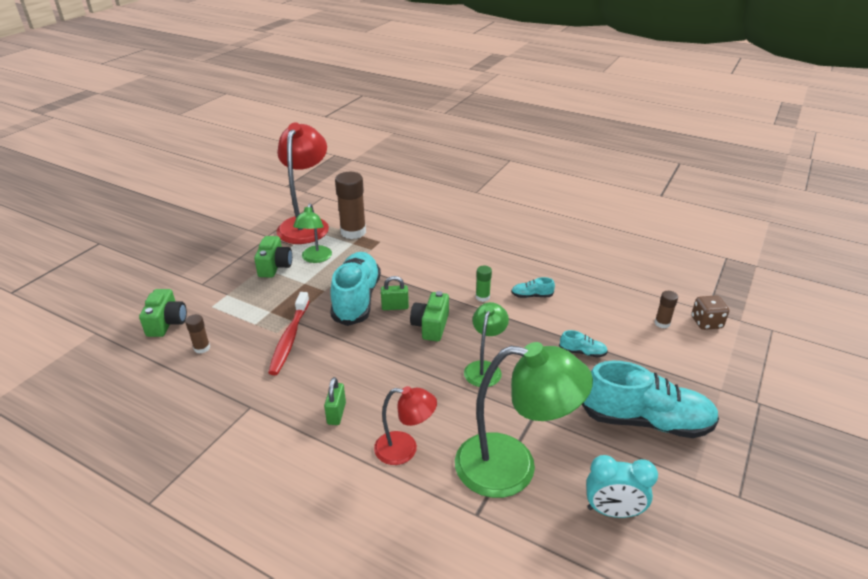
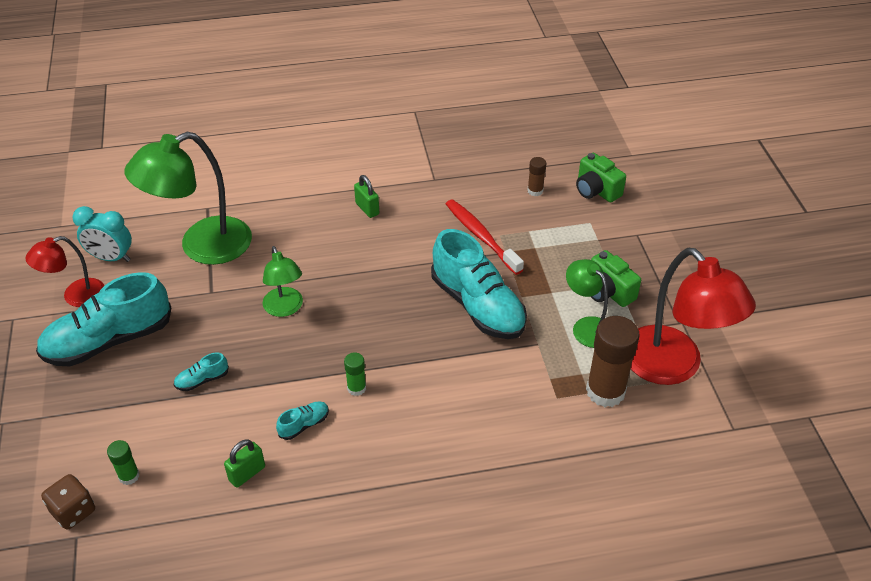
camera: 140 degrees right, 10 degrees up
red lamp [374,386,437,465] -> red lamp moved to [25,236,104,307]
green padlock [381,276,409,310] -> green padlock moved to [224,439,265,488]
green camera [410,291,449,341] -> none
turquoise clock [586,455,658,518] -> turquoise clock turned 135 degrees counterclockwise [73,206,132,262]
brown glue stick [655,291,678,328] -> green glue stick [107,440,140,485]

